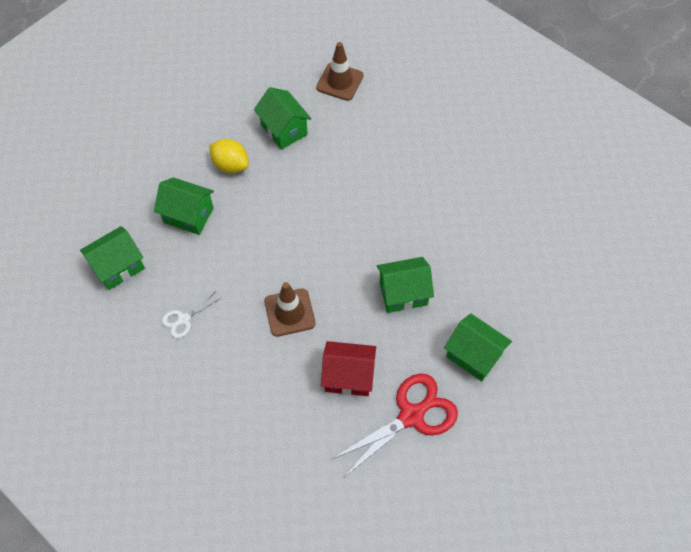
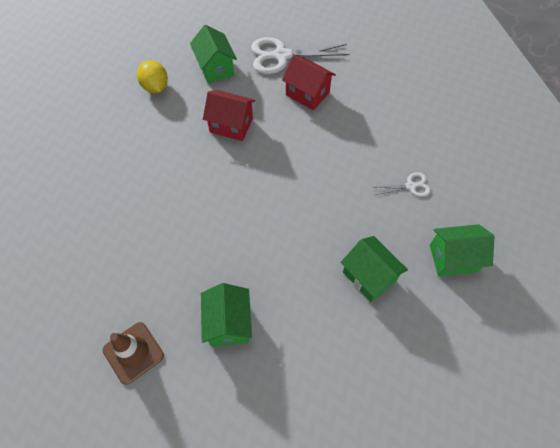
camera: 150 degrees left, 0 degrees up
yellow lemon [209,139,249,174] -> yellow lemon moved to [137,60,168,93]
brown traffic cone [264,282,316,337] -> none
red scissors [331,373,458,477] -> white scissors [251,37,349,74]
green house [377,257,434,313] -> red house [203,90,255,141]

